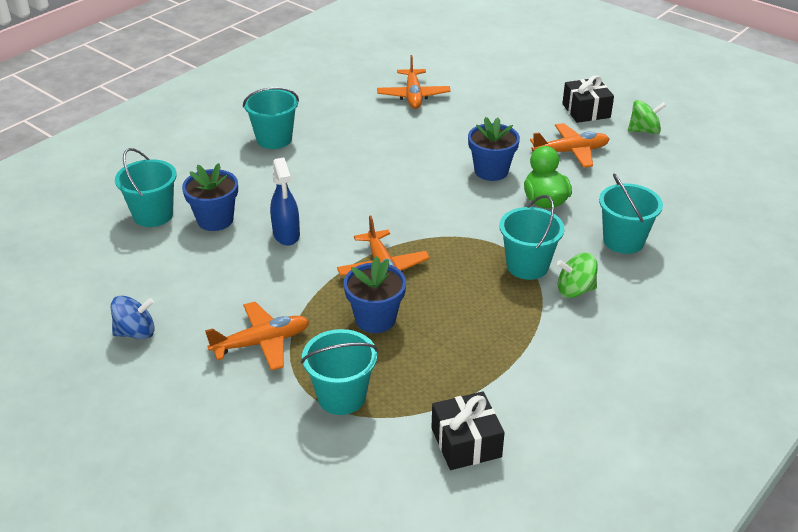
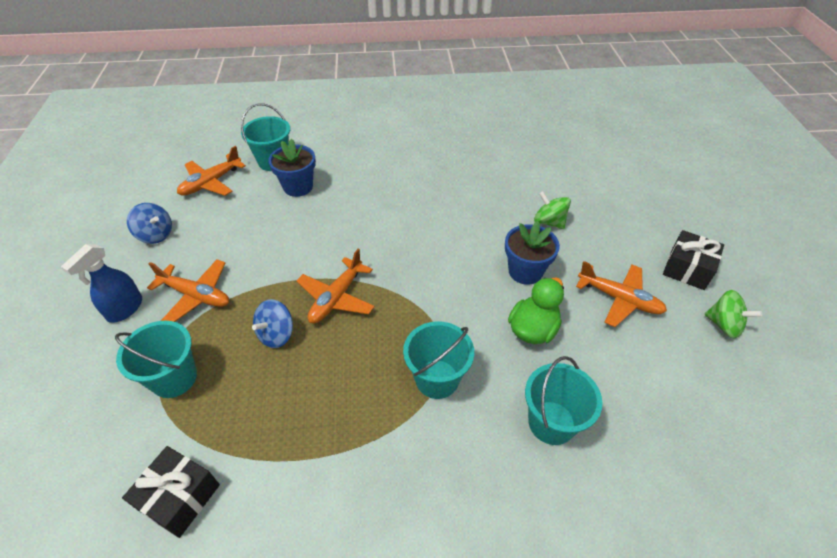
camera: 45 degrees right, 10 degrees up
turquoise bucket [243,87,299,149] -> none
blue spray bottle [270,158,300,246] -> blue spray bottle moved to [61,244,142,323]
blue flower pot [344,256,406,333] -> blue spinning top [252,299,293,348]
orange plane [377,55,451,109] -> orange plane moved to [177,146,246,196]
green spinning top [557,253,598,298] -> green spinning top moved to [534,191,571,229]

